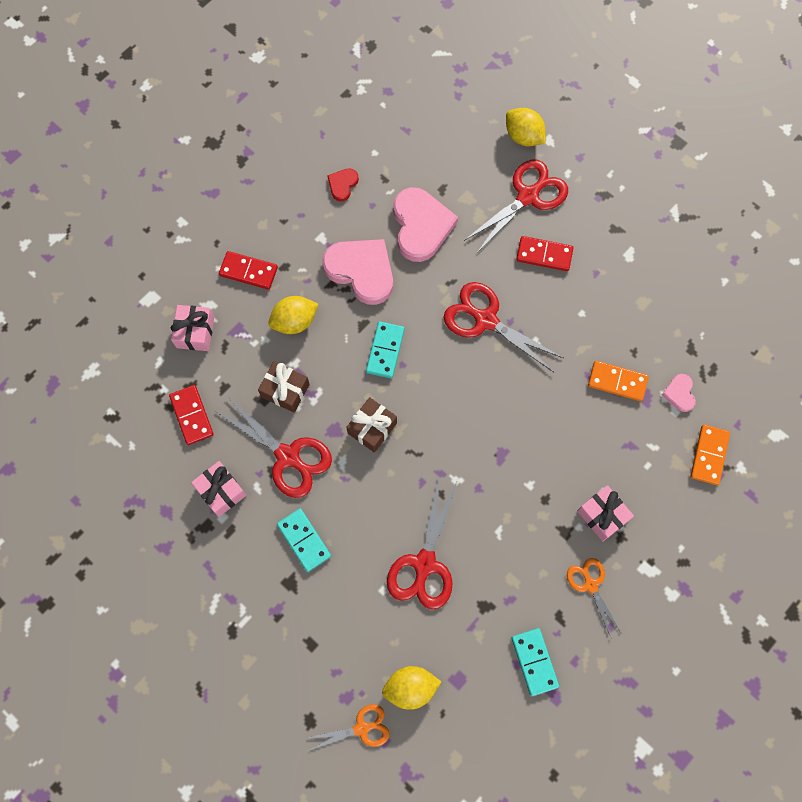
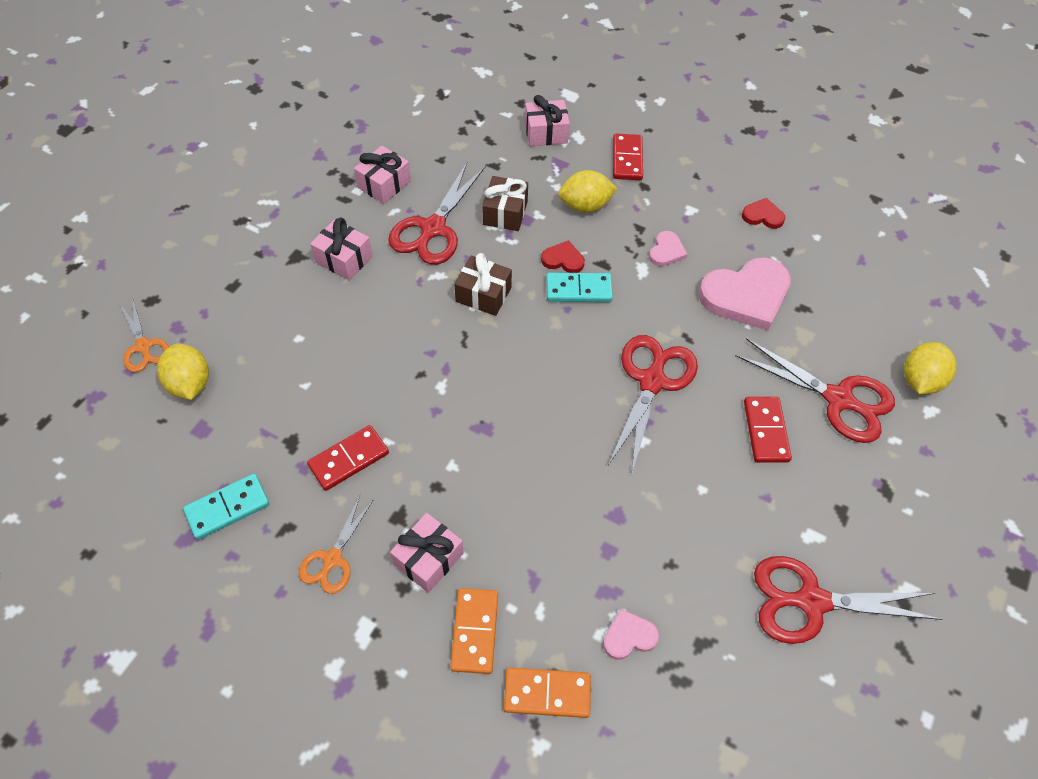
camera: 75 degrees right, 15 degrees down
red domino [169,385,214,445] -> red domino moved to [307,425,389,491]
yellow lemon [268,296,318,334] -> yellow lemon turned 60 degrees counterclockwise [558,170,618,213]
turquoise domino [277,508,331,572] -> pink gift [310,218,373,281]
pink heart [322,239,393,305] -> pink heart [649,231,687,267], size x0.47
red scissors [387,477,458,610] -> red scissors moved to [754,556,942,644]
orange scissors [567,558,622,637] -> orange scissors turned 150 degrees clockwise [298,496,373,594]
orange domino [588,361,649,401] -> orange domino moved to [450,588,498,674]
none -> red heart [541,241,585,273]

